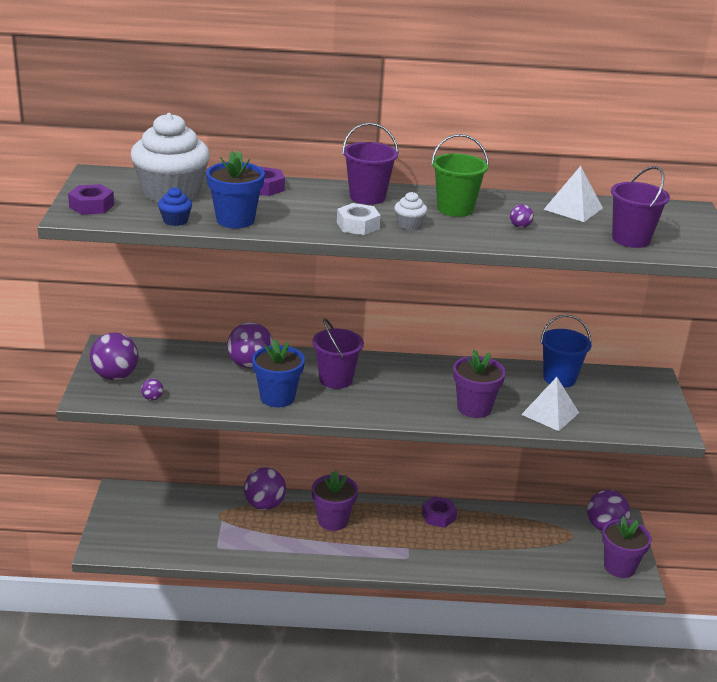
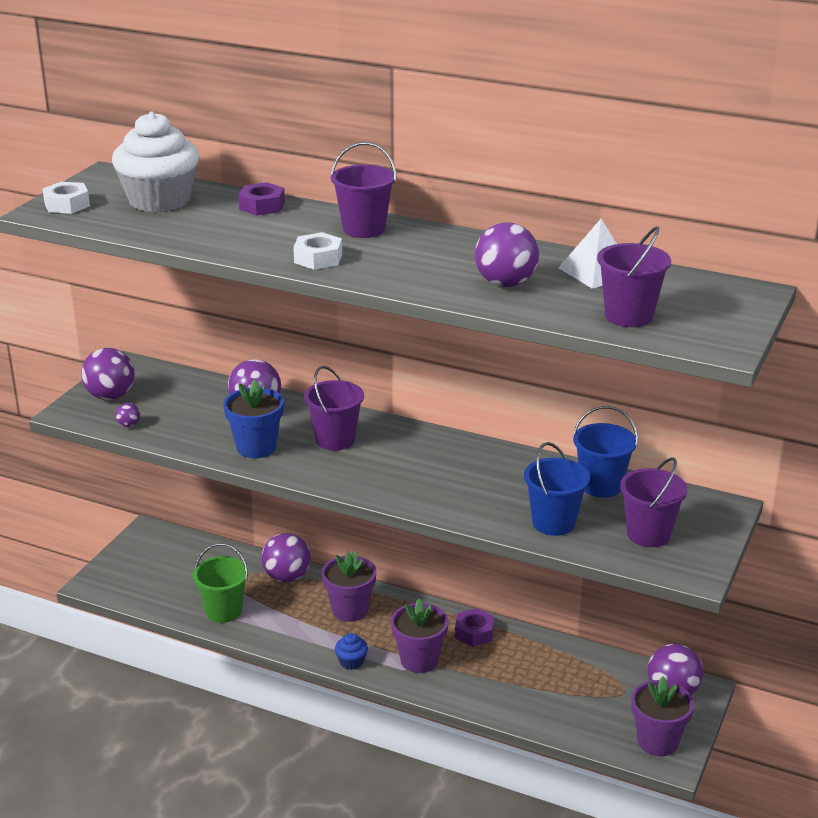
camera: 25 degrees right, 0 degrees up
purple nut [68,184,114,215] -> white nut [43,182,90,214]
blue cupcake [158,187,192,226] -> blue cupcake moved to [335,633,368,670]
blue flower pot [206,151,265,228] -> none
white cupcake [394,192,427,230] -> none
green bucket [431,134,489,217] -> green bucket moved to [193,543,249,623]
purple flower pot [453,350,506,418] -> purple flower pot moved to [391,598,448,673]
purple ball [510,204,534,228] -> purple ball [475,222,539,287], size x2.21
white pyramid [521,377,579,431] -> blue bucket [524,442,590,536]
none -> purple bucket [620,457,688,547]

